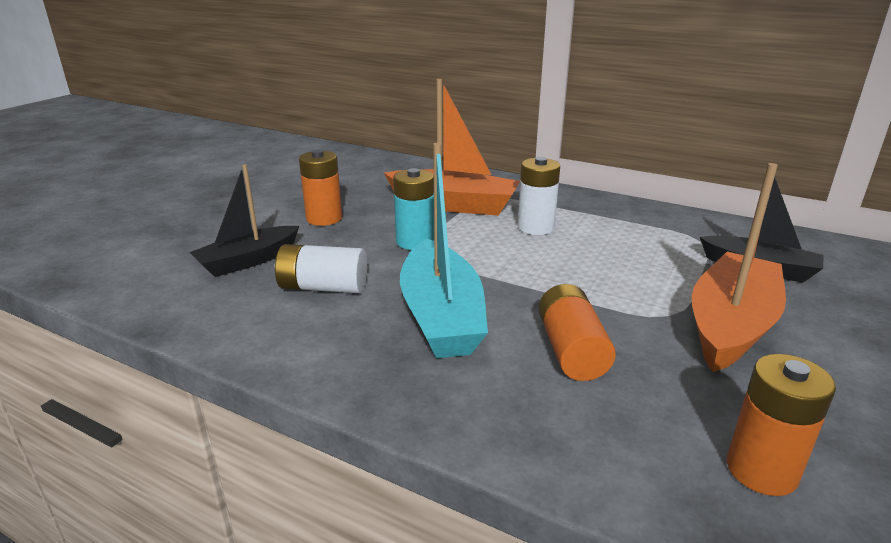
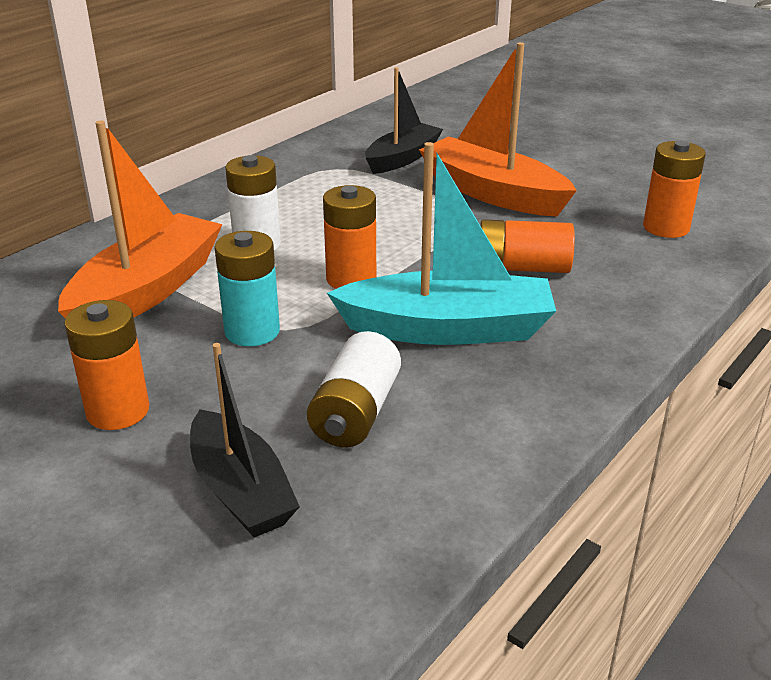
camera: 80 degrees left, 5 degrees up
none -> orange battery [323,185,376,289]

